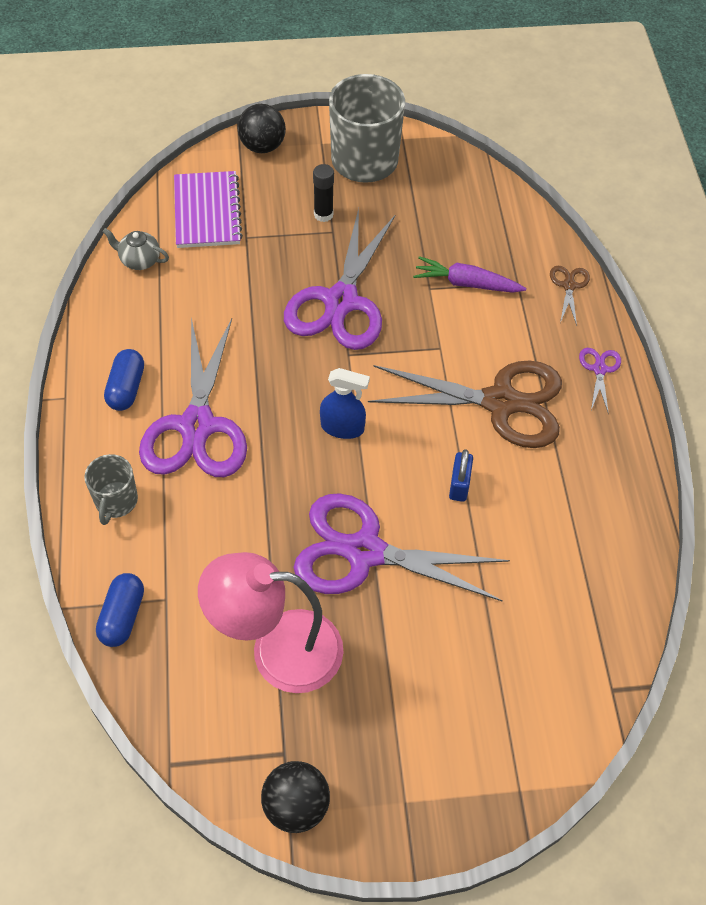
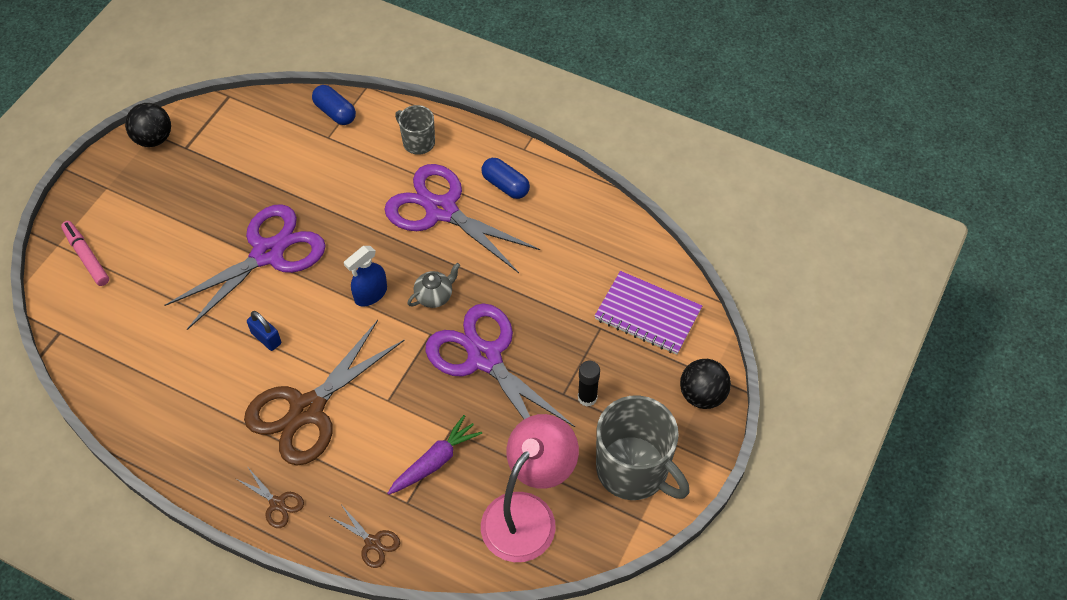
camera: 125 degrees right, 0 degrees up
grey teapot [102,228,169,270] -> grey teapot moved to [407,263,460,308]
pink lamp [198,552,343,693] -> pink lamp moved to [481,414,579,562]
purple scissors [579,348,621,414] -> brown scissors [236,468,304,528]
none -> pink marker [61,221,109,286]

